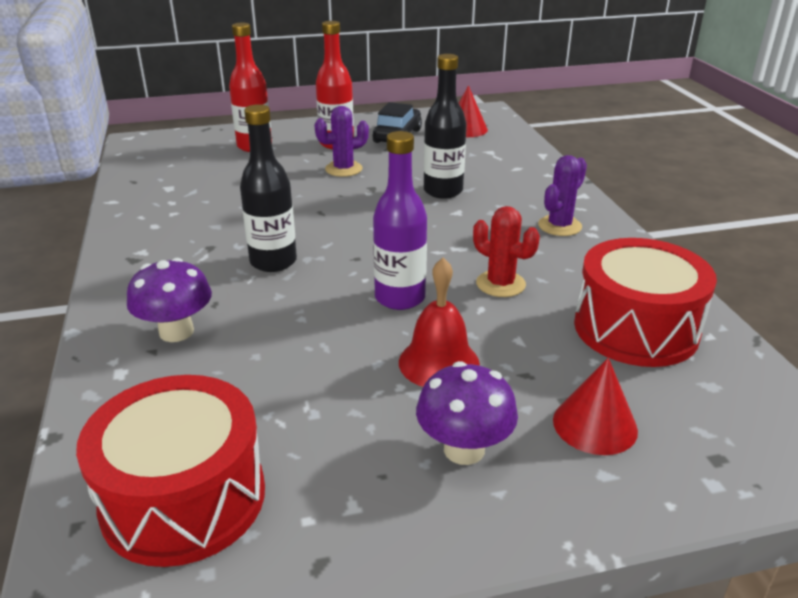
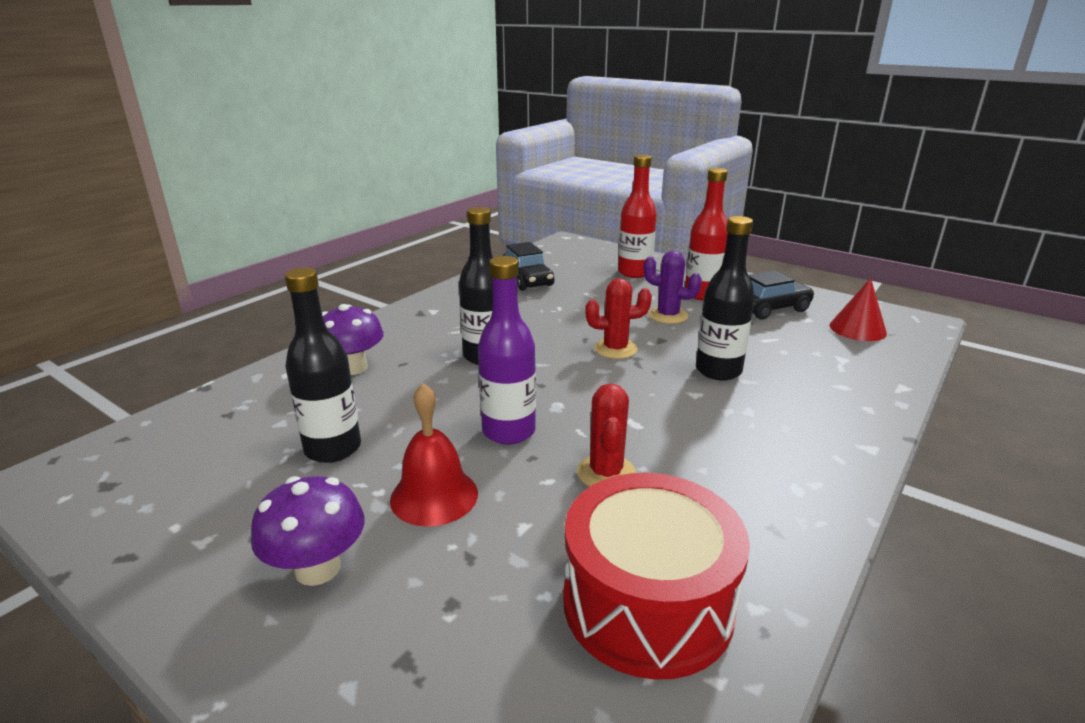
camera: 50 degrees right, 5 degrees down
red drum [76,375,265,567] -> none
purple cactus [538,155,587,236] -> none
red cone [553,358,638,455] -> none
none -> black bottle [285,267,361,463]
none -> black car [502,242,554,291]
none -> red cactus [586,278,652,359]

